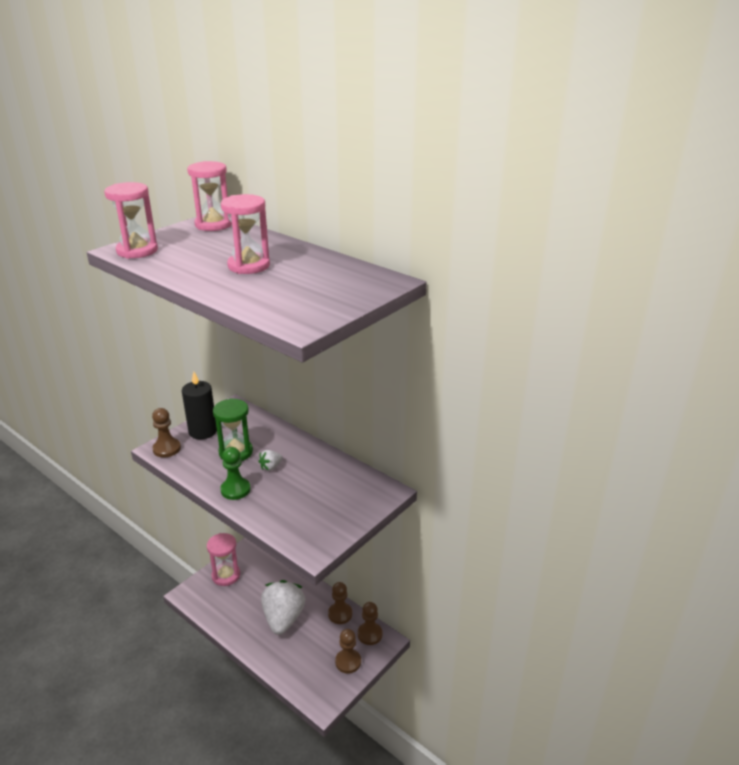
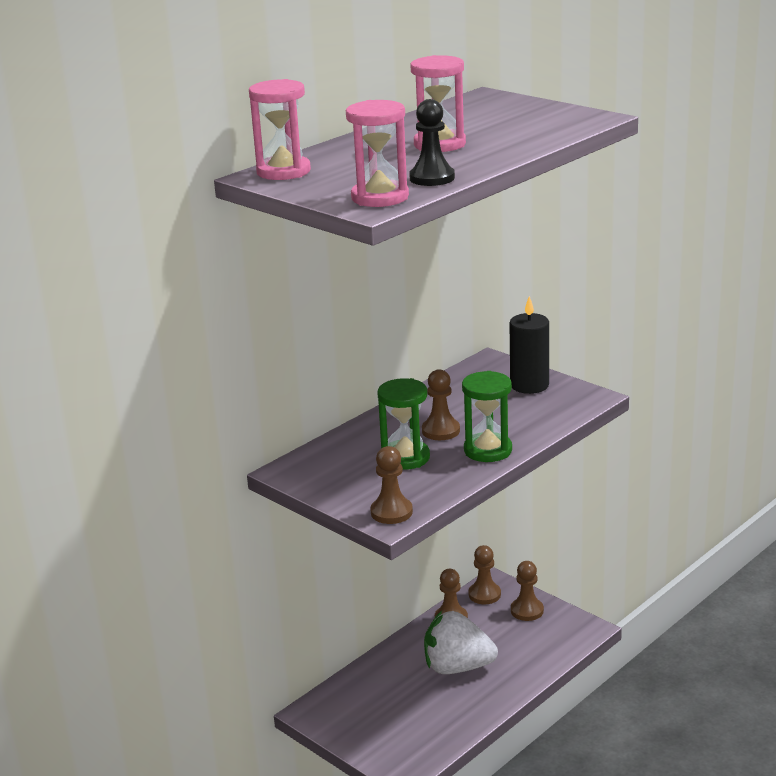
camera: 85 degrees left, 5 degrees down
black candle [182,372,217,440] -> black candle moved to [509,296,549,394]
pink hourglass [207,533,240,586] -> none
green pawn [220,447,250,500] -> green hourglass [462,371,512,462]
white strawberry [258,450,283,471] -> brown pawn [422,369,460,440]
none -> black pawn [409,99,455,186]

